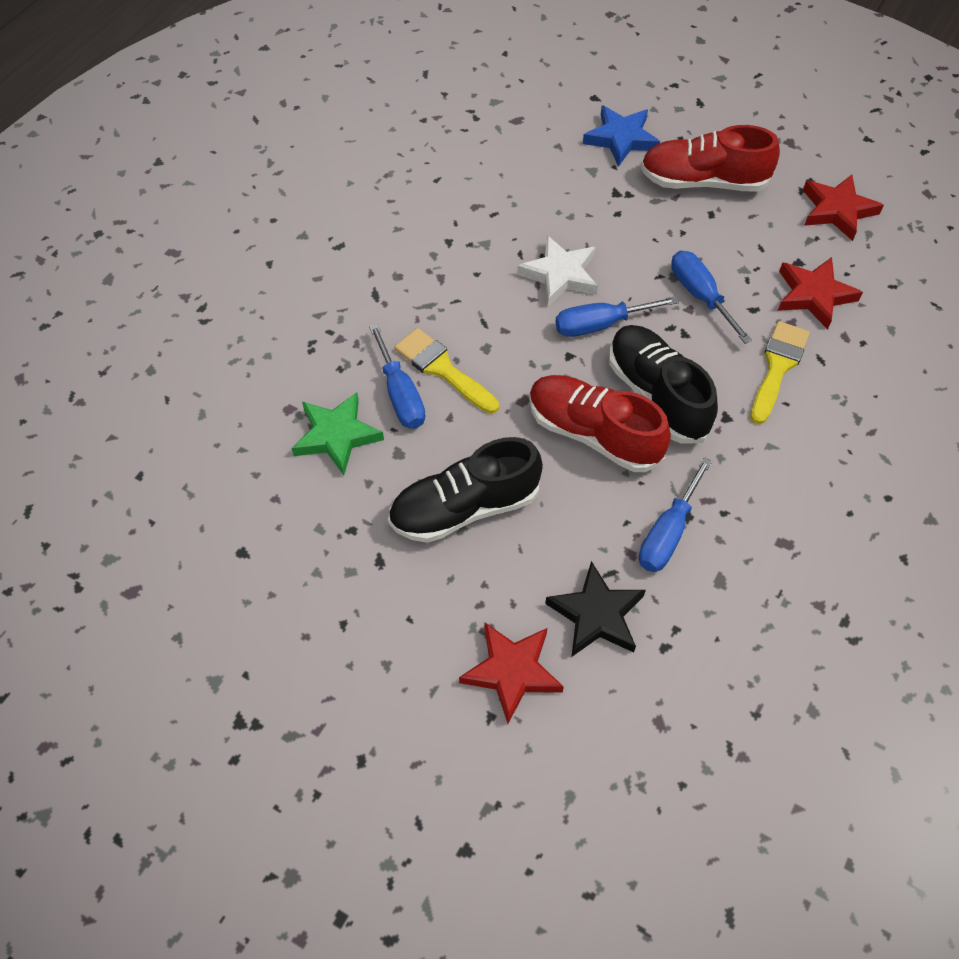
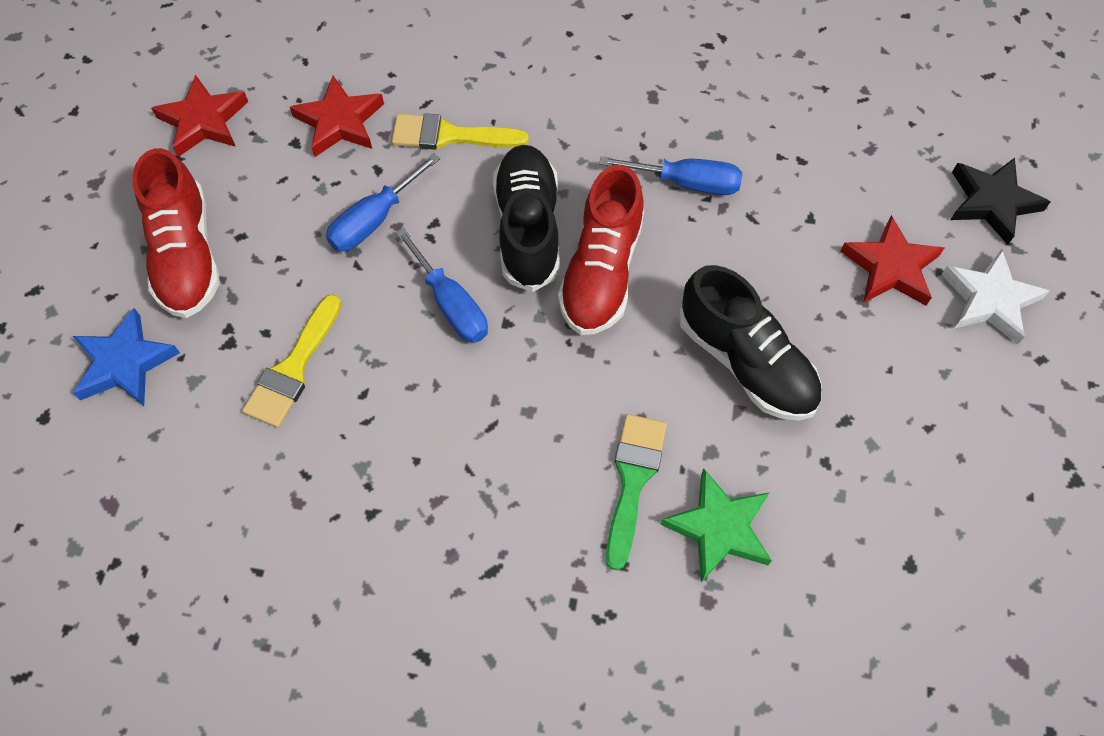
camera: 110 degrees left, 5 degrees up
blue screwdriver [369,323,425,429] -> green brush [606,414,667,570]
yellow brush [394,328,499,414] -> yellow brush moved to [242,294,341,428]
white star [517,235,598,306] -> white star moved to [941,249,1049,345]
black star [545,561,646,657] -> black star moved to [950,158,1050,245]
black shoe [609,325,718,444] -> black shoe turned 135 degrees clockwise [493,145,560,292]

